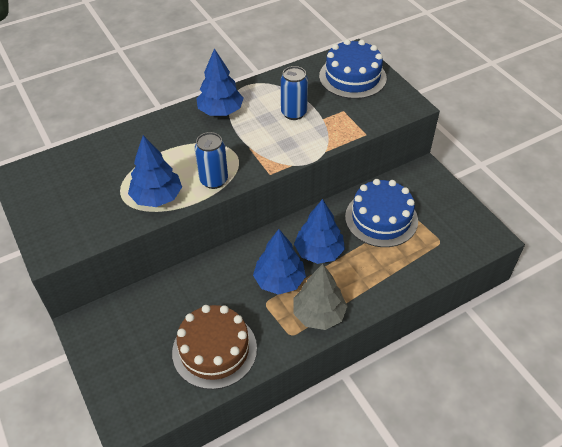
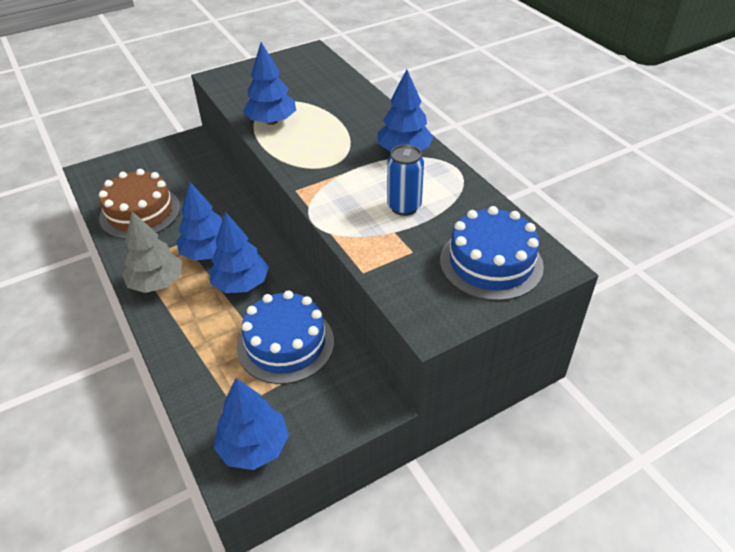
camera: 90 degrees right, 5 degrees down
blue can [195,132,228,189] -> none
none -> blue tree [214,378,289,470]

